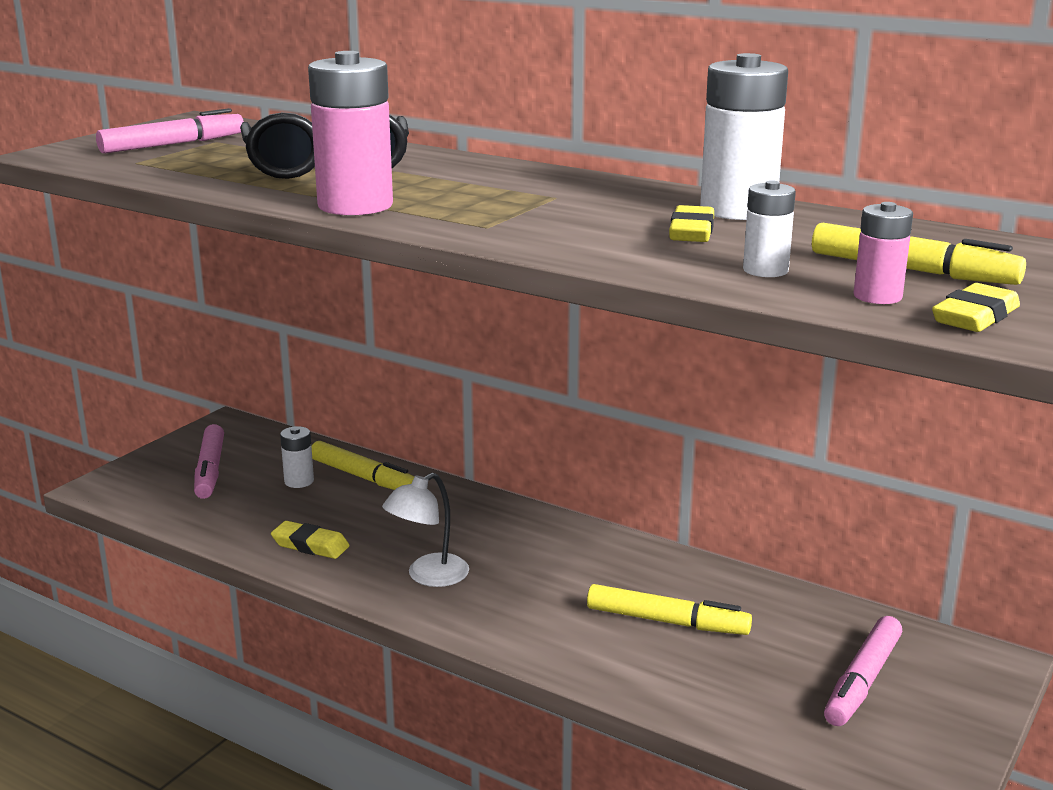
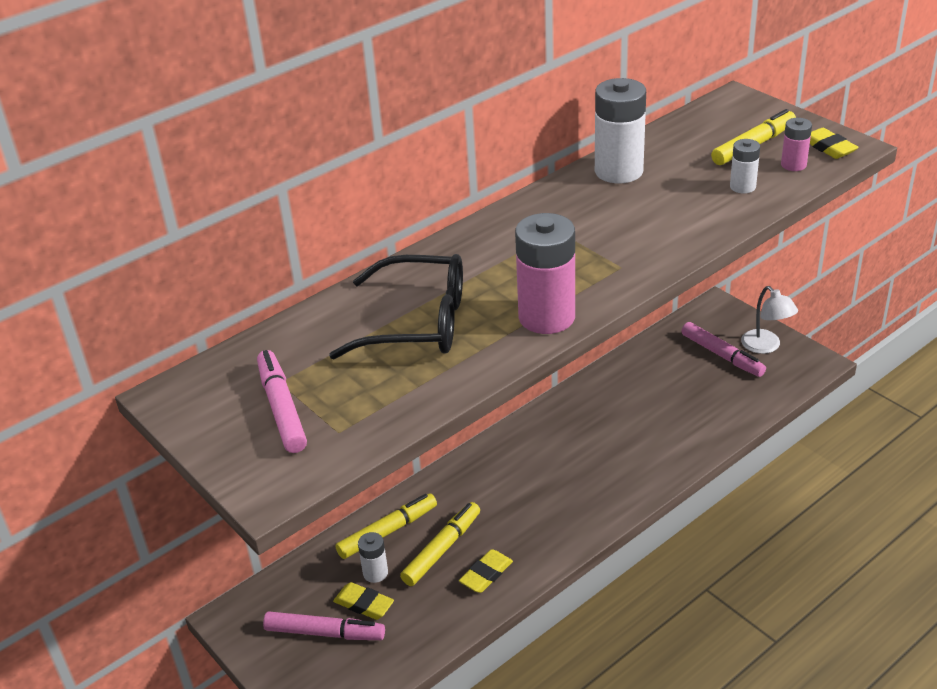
camera: 70 degrees left, 15 degrees up
white lamp [382,473,469,587] -> white lamp moved to [741,286,798,354]
yellow marker [587,584,752,635] -> yellow marker moved to [400,502,480,586]
yellow eraser [669,205,714,242] -> yellow eraser moved to [333,582,394,620]

